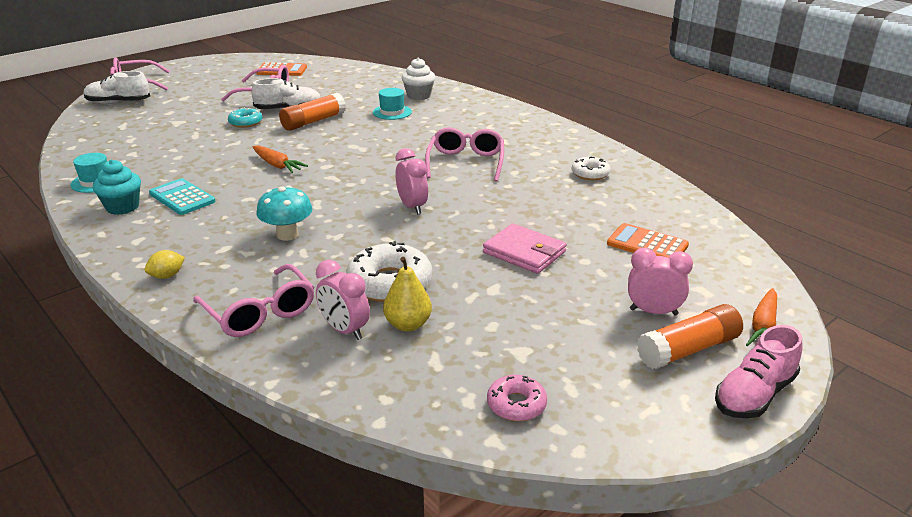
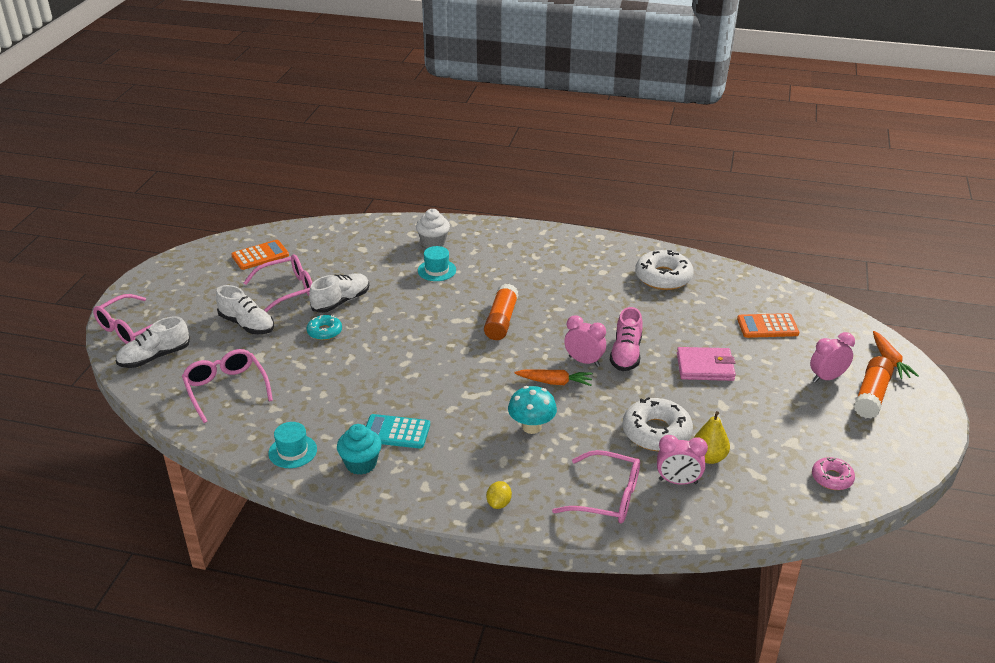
camera: 35 degrees left, 5 degrees up
orange carrot [252,145,308,173] -> orange carrot moved to [514,369,593,386]
orange glue stick [279,93,346,131] -> orange glue stick moved to [484,284,518,340]
pink glasses [425,127,504,182] -> pink glasses moved to [182,349,273,423]
white donut [572,157,611,180] -> white donut [635,250,694,290], size x1.75
pink shoe [715,325,803,418] -> pink shoe moved to [610,307,643,371]
none -> white shoe [216,285,274,334]

